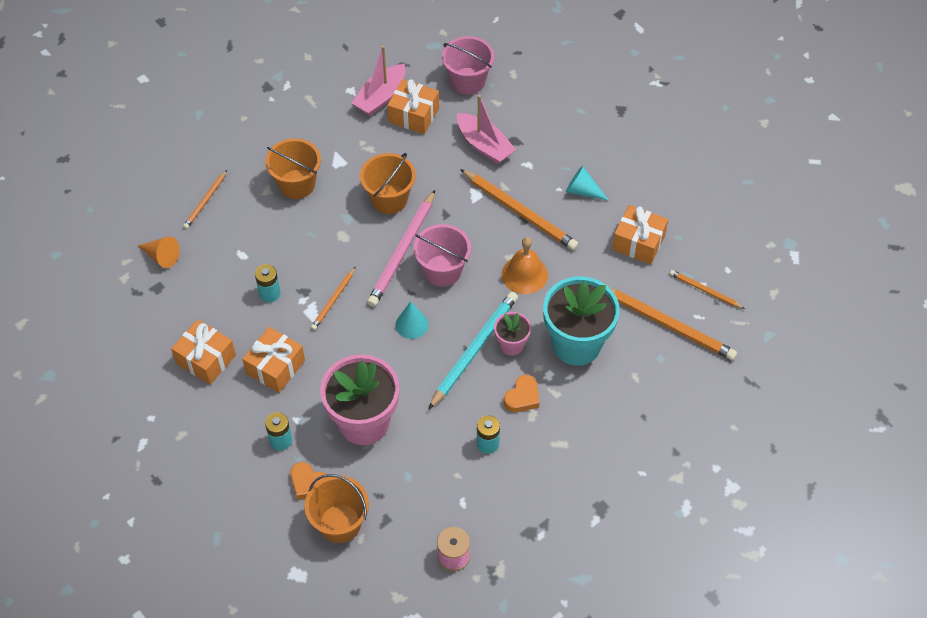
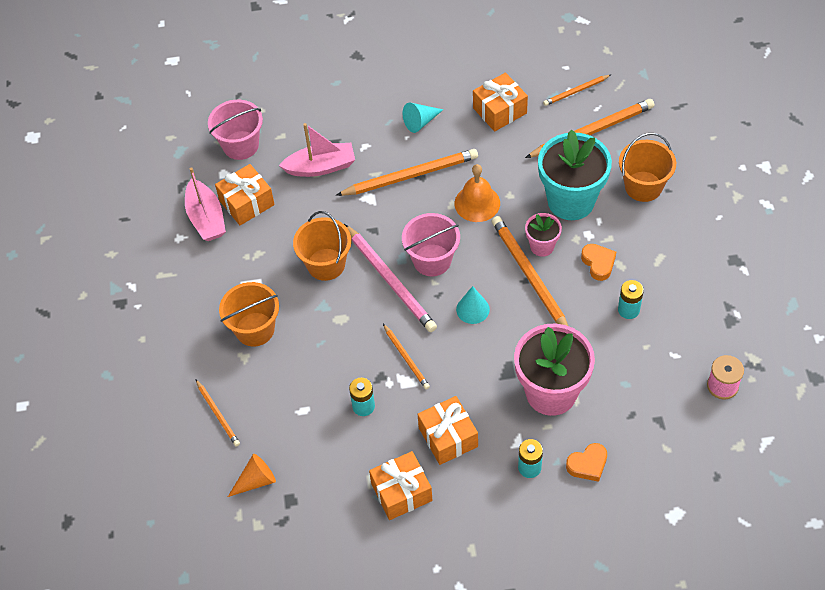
camera: 55 degrees left, 0 degrees up
orange bucket [305,474,369,543] -> orange bucket moved to [619,133,676,202]
turquoise pencil [428,292,518,410] -> orange pencil [492,216,568,326]

